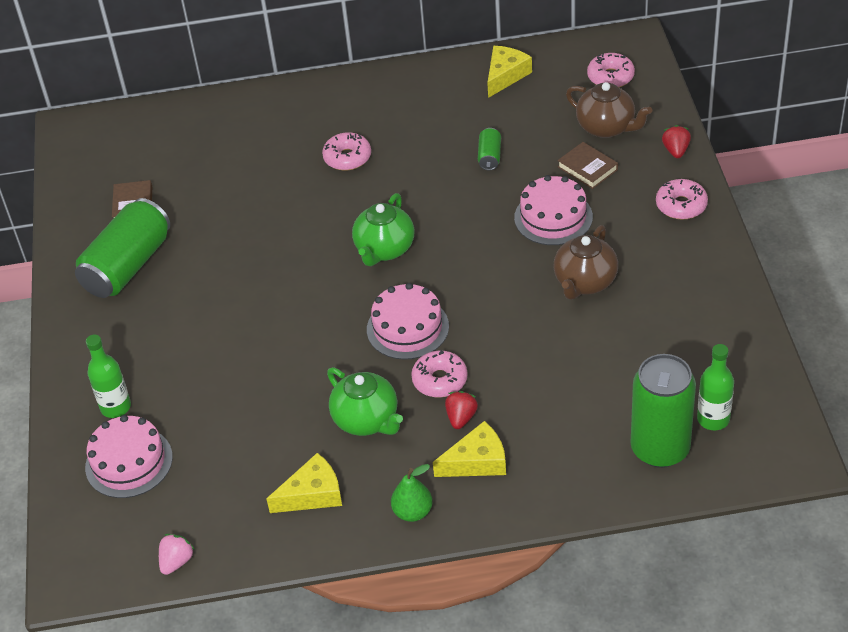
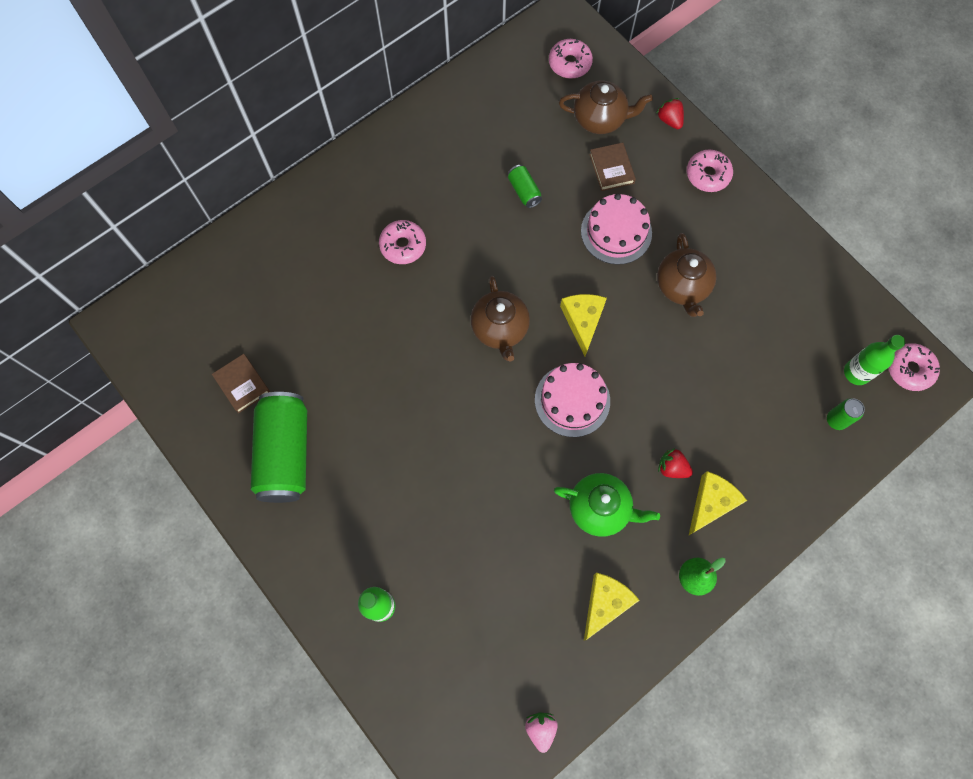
camera: 35 degrees left, 25 degrees up
pink cake [85,415,173,498] -> none
green teapot [352,193,414,266] -> brown teapot [471,276,530,361]
pink donut [411,350,468,398] -> pink donut moved to [888,343,940,391]
red strawberry [445,391,478,429] -> red strawberry turned 45 degrees counterclockwise [658,448,693,478]
yellow cheese [487,46,532,98] -> yellow cheese moved to [560,294,607,356]
brown book [557,142,618,189] -> brown book turned 60 degrees clockwise [589,142,636,191]
green can [631,354,696,468] -> green can [827,398,865,430], size x0.44

